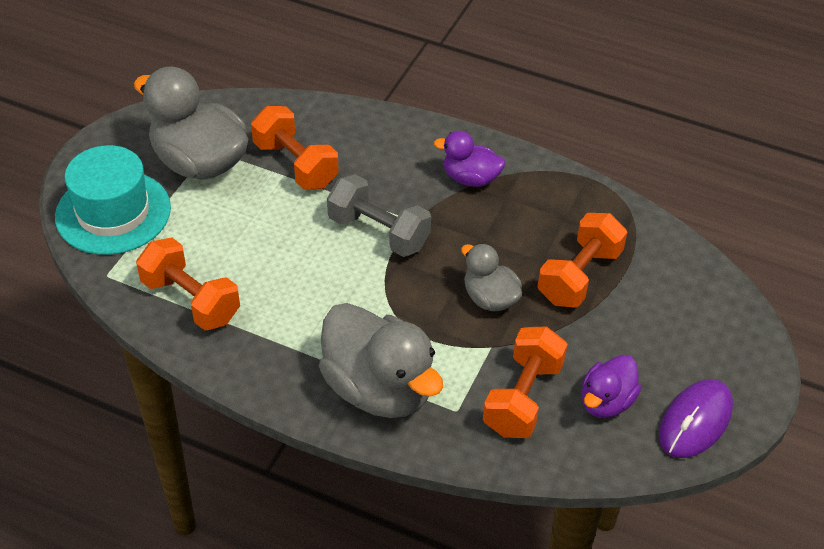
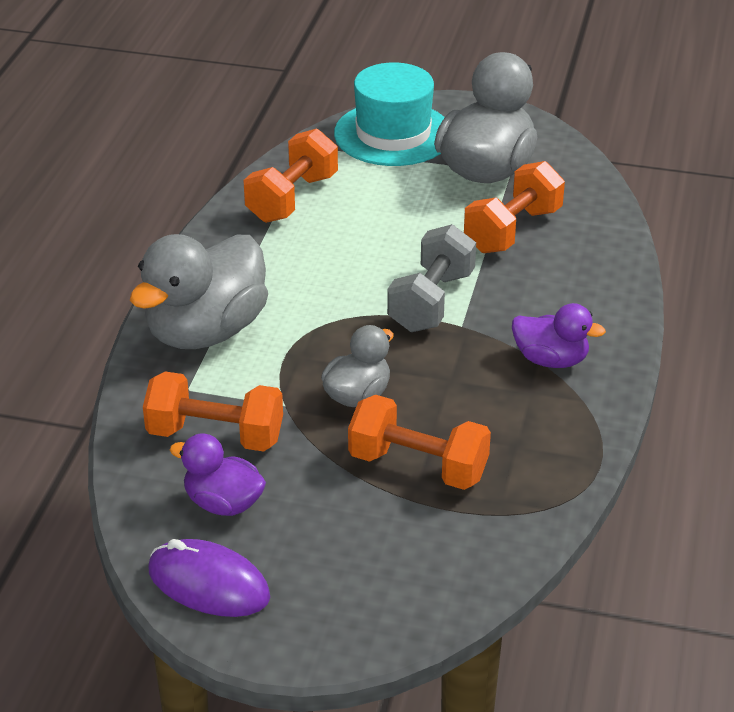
camera: 80 degrees right, 10 degrees down
purple duck [434,131,505,187] -> purple duck turned 105 degrees clockwise [512,303,606,368]

